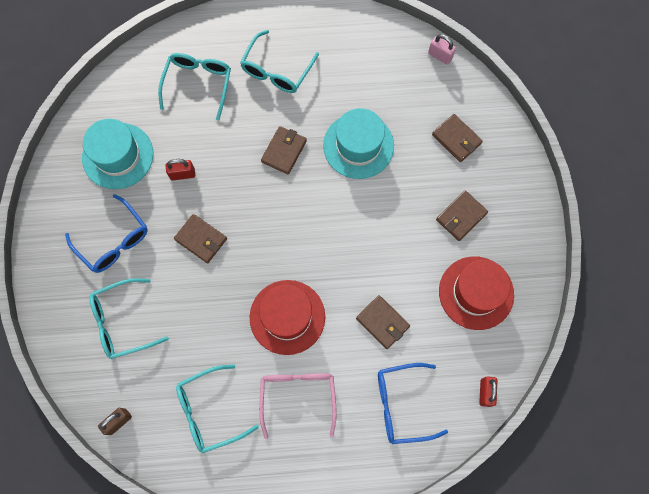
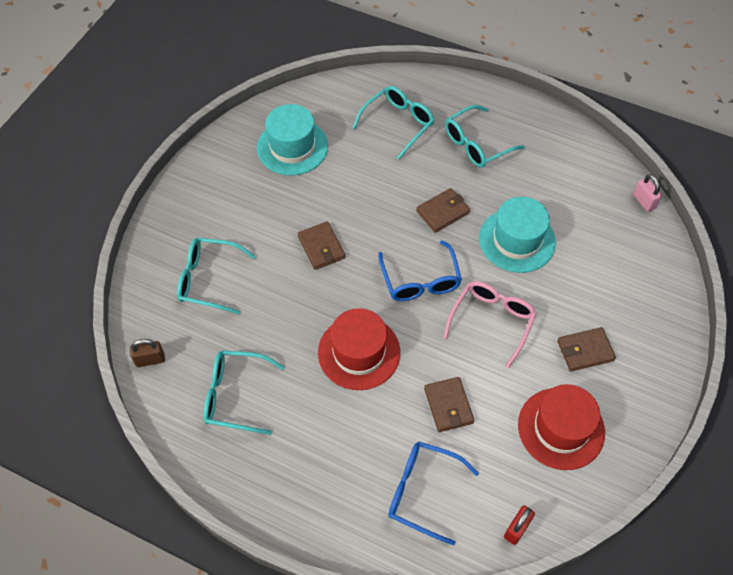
camera: 30 degrees right, 15 degrees down
blue glasses [65,194,148,273] -> blue glasses moved to [379,240,462,301]
red padlock [166,159,195,180] -> none
pink glasses [259,373,337,439] -> pink glasses moved to [443,281,537,368]
brown wallet [432,114,483,162] -> none

